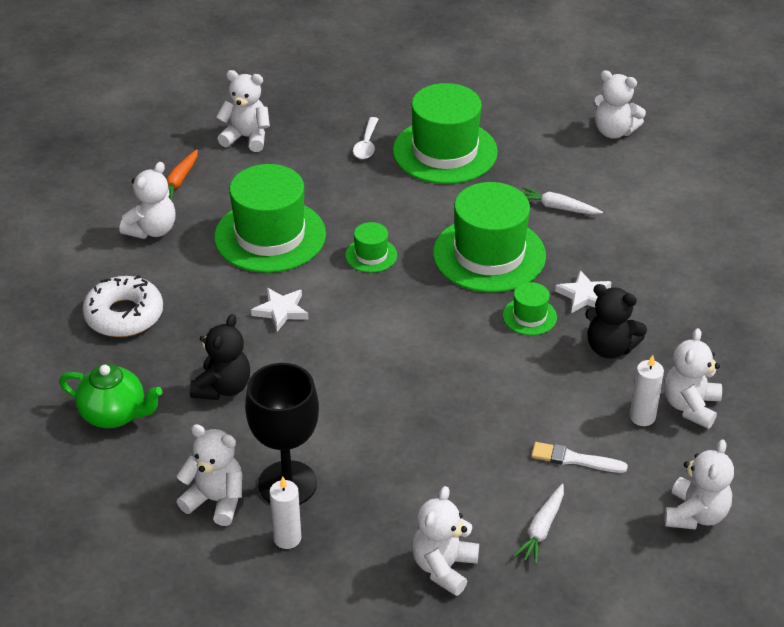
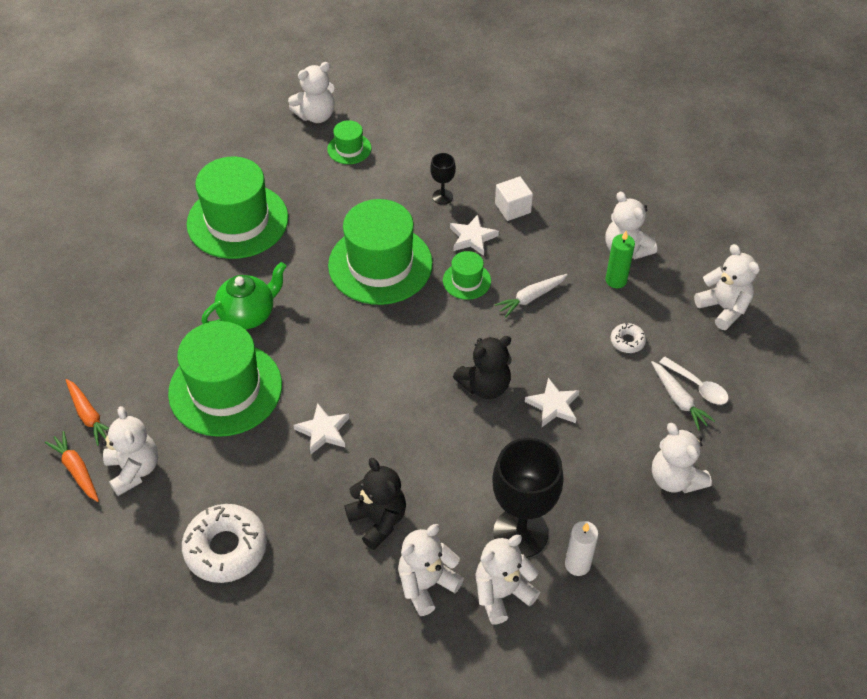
camera: 55 degrees left, 10 degrees up
green teapot [59,364,162,428] -> green teapot moved to [201,262,287,329]
white teddy bear [216,70,270,152] -> white teddy bear moved to [398,524,464,616]
green hat [345,222,397,273] -> green hat moved to [327,120,371,164]
white spoon [353,117,378,159] -> white spoon moved to [659,357,729,405]
white carrot [522,187,603,214] -> white carrot moved to [494,274,568,317]
white brush [531,442,628,473] -> white donut [611,323,646,353]
black teddy bear [585,284,647,359] -> black teddy bear moved to [453,336,512,399]
white candle [630,355,664,426] -> green candle [605,231,635,288]
none -> orange carrot [45,431,99,502]
none -> black goblet [430,153,456,205]
none -> white cube [495,177,533,221]
none -> white star [525,378,580,427]

